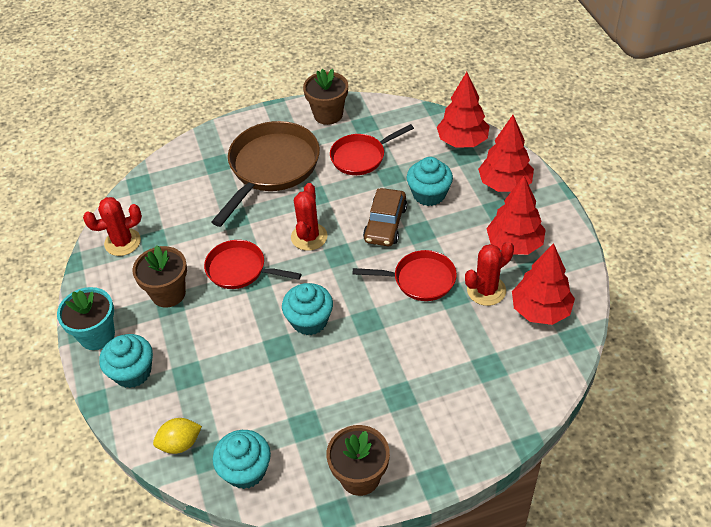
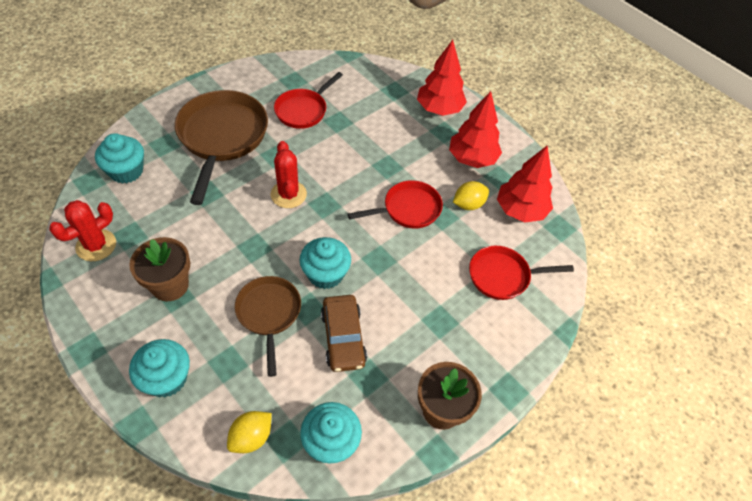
camera: 30 degrees left, 5 degrees up
turquoise flower pot [57,287,115,350] -> none
red pan [204,240,301,289] -> red pan moved to [469,246,574,300]
brown flower pot [303,69,348,125] -> none
brown car [363,188,407,246] -> brown car moved to [321,295,367,372]
turquoise cupcake [407,157,453,206] -> turquoise cupcake moved to [95,133,144,184]
red tree [437,72,490,148] -> none
red cactus [465,241,514,306] -> yellow lemon [453,181,489,210]
none -> brown pan [235,276,301,377]

